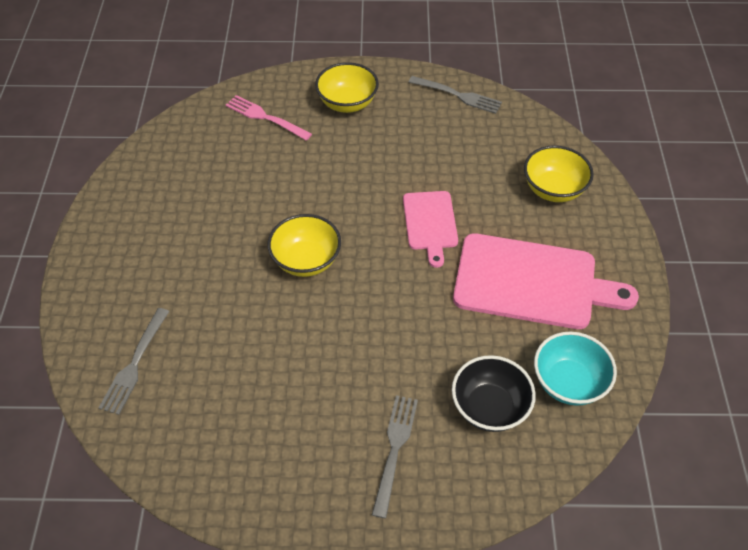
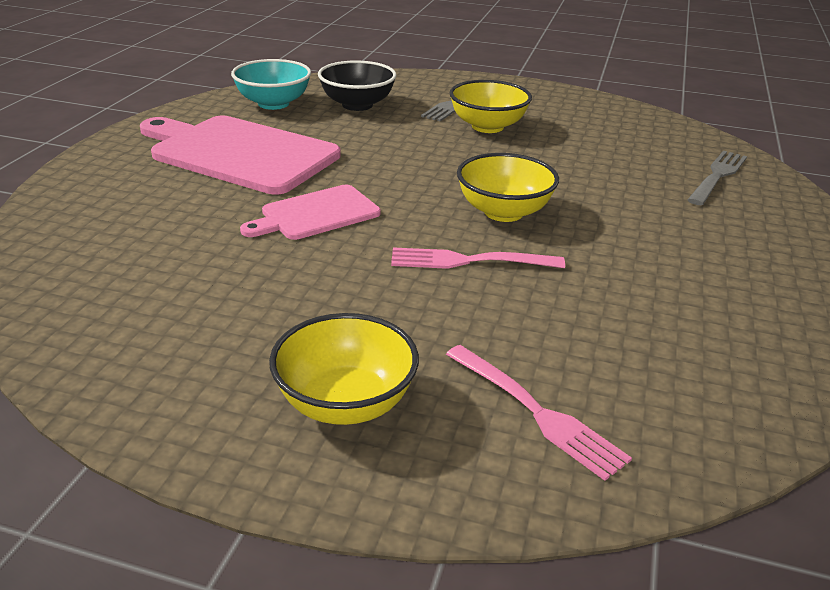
camera: 165 degrees left, 20 degrees down
pink cutting board [403,191,458,268] -> pink cutting board turned 135 degrees counterclockwise [240,185,381,240]
grey fork [409,76,502,114] -> none
yellow bowl [524,145,594,202] -> yellow bowl moved to [449,80,532,133]
none -> pink fork [391,248,565,269]

